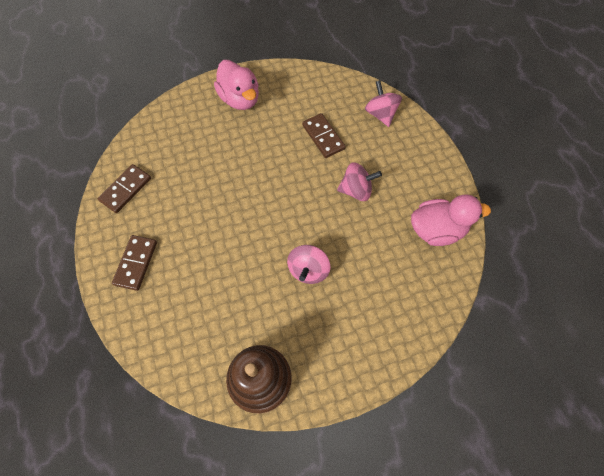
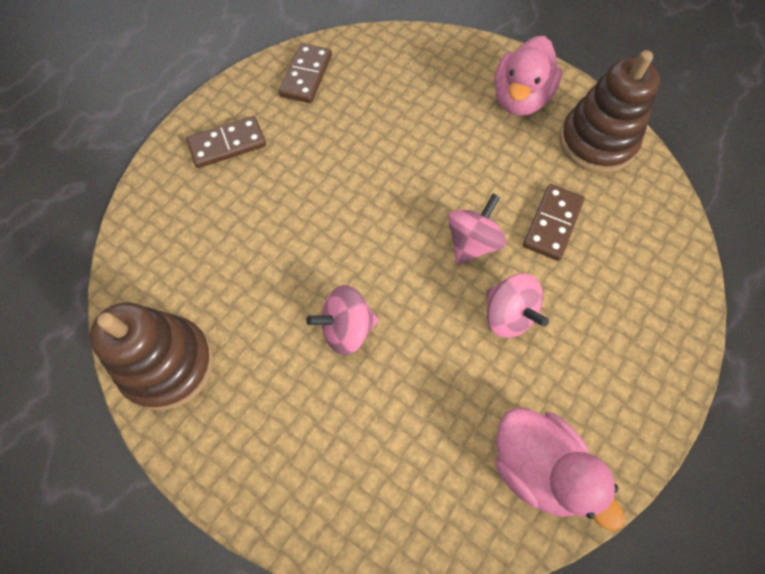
camera: 55 degrees right, 0 degrees up
brown domino [98,164,151,213] -> brown domino turned 75 degrees counterclockwise [279,43,332,103]
pink spinning top [365,80,402,127] -> pink spinning top moved to [448,194,506,265]
none -> brown stacking toy [559,50,660,173]

